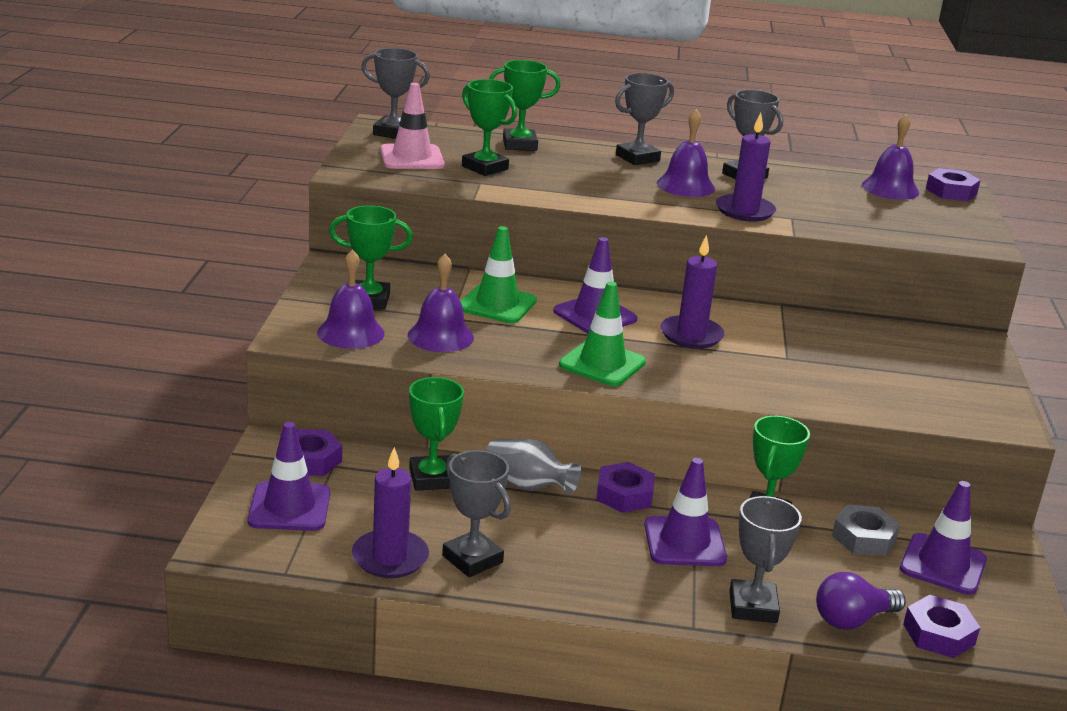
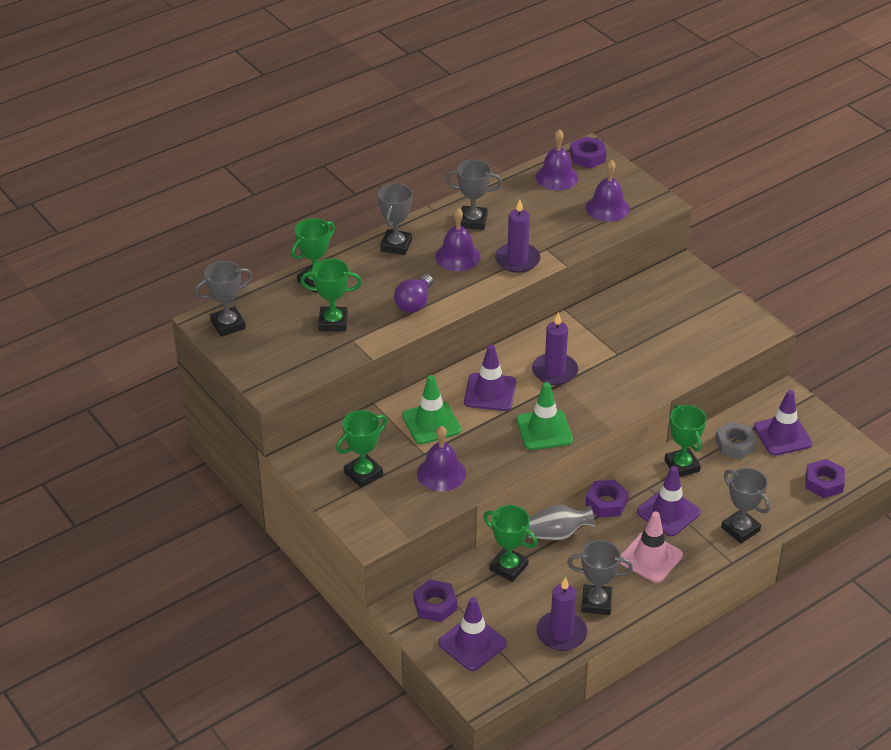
camera: 40 degrees left, 15 degrees up
purple bell [317,249,385,349] -> purple bell moved to [586,160,630,222]
pink traffic cone [380,83,444,169] -> pink traffic cone moved to [620,512,683,583]
purple light bulb [816,572,906,630] -> purple light bulb moved to [394,274,433,313]

